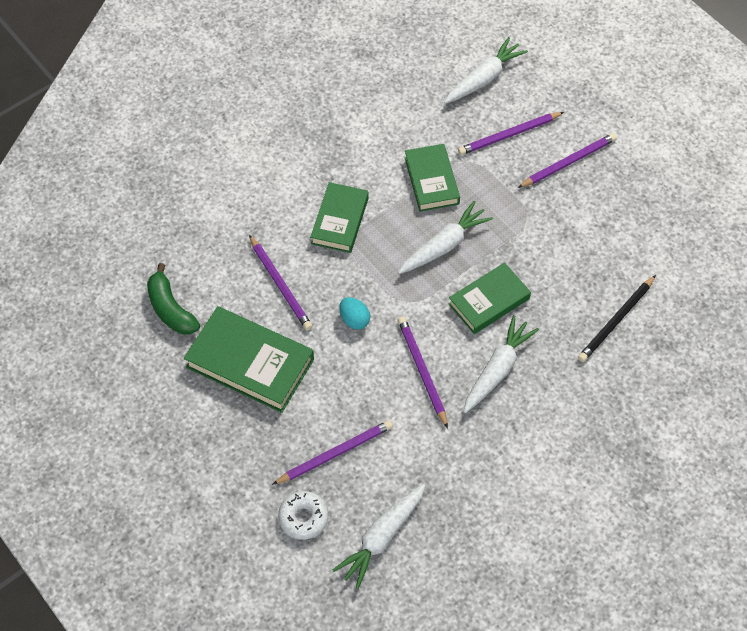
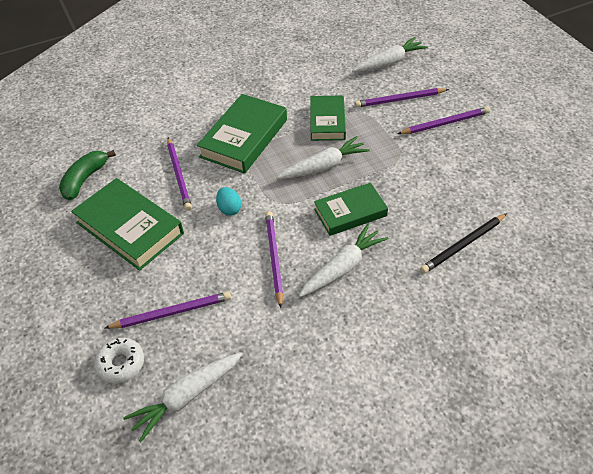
camera: 15 degrees right, 10 degrees down
green banana [147,263,200,334] -> green banana turned 45 degrees clockwise [59,150,116,200]
green book [310,182,369,253] -> green book [197,94,287,174], size x1.52

